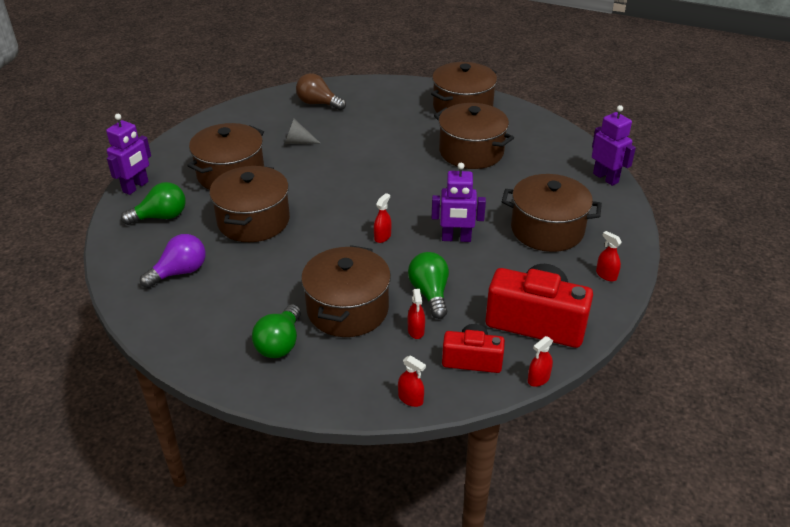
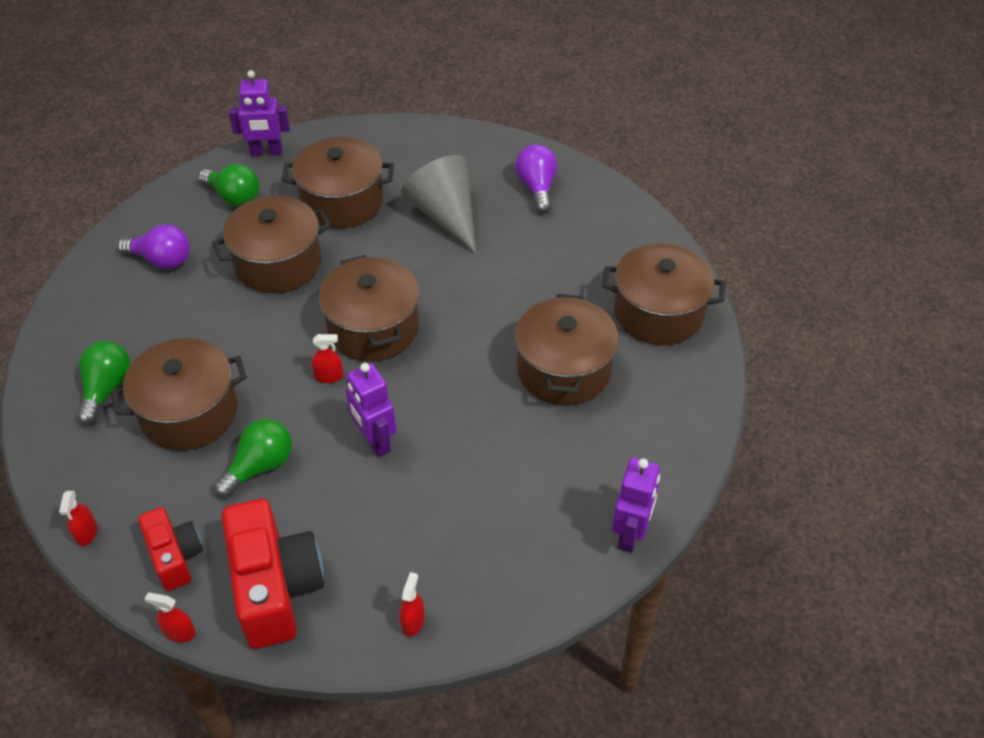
camera: 55 degrees right, 10 degrees up
green light bulb [252,304,301,358] -> green light bulb turned 120 degrees clockwise [77,341,131,425]
grey cone [285,119,320,144] -> grey cone [401,155,476,254], size x2.05
brown light bulb [296,73,346,110] -> purple light bulb [515,144,557,213]
red spray bottle [408,289,425,339] -> none
brown pot [502,174,602,252] -> brown pot moved to [319,255,419,361]

